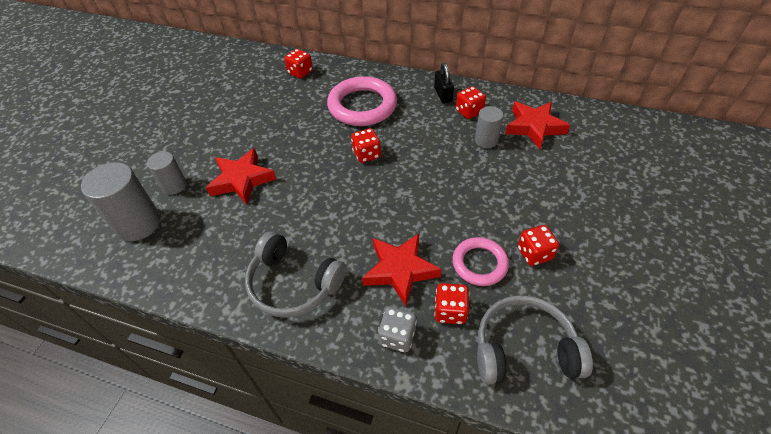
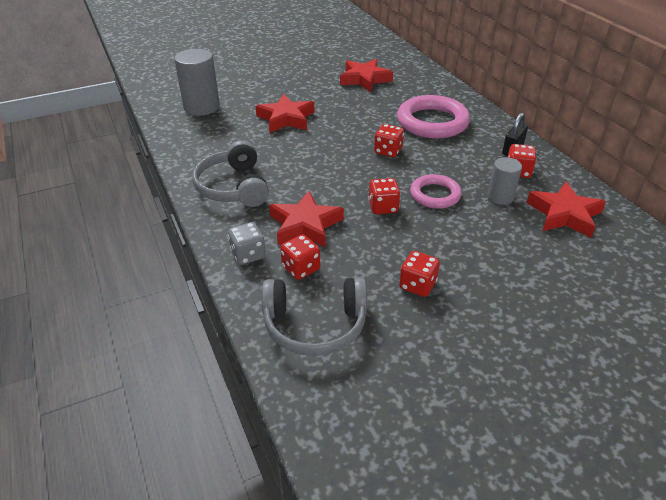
camera: 45 degrees right, 10 degrees down
grey cylinder [147,151,187,195] -> none
red dice [284,49,313,79] -> red dice moved to [368,178,400,214]
pink ring [452,237,509,286] -> pink ring moved to [410,174,462,209]
grey headphones [477,295,593,385] -> grey headphones turned 135 degrees clockwise [262,277,367,356]
none -> red star [340,59,393,92]

